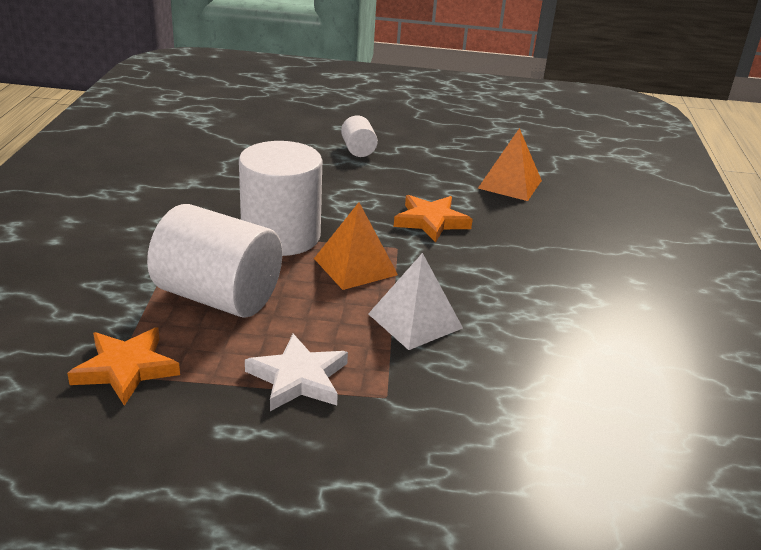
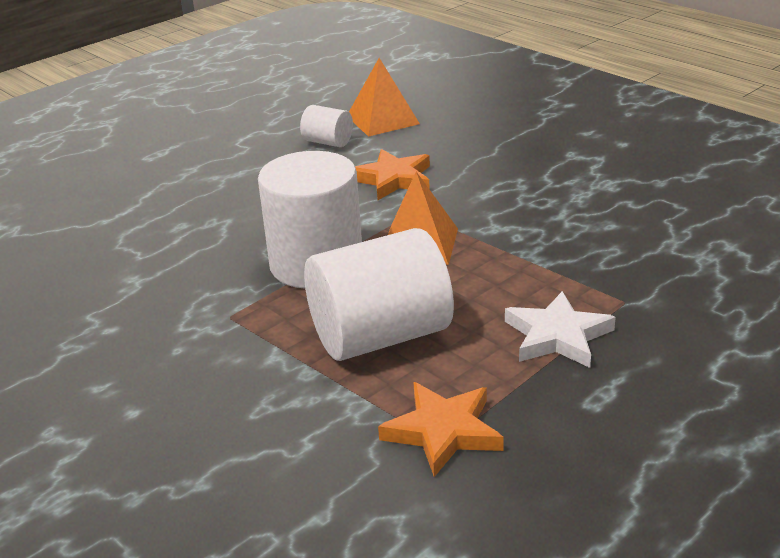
camera: 45 degrees left, 0 degrees up
white cylinder [341,116,378,157] -> white cylinder moved to [300,105,353,147]
white pyramid [368,253,463,350] -> none

